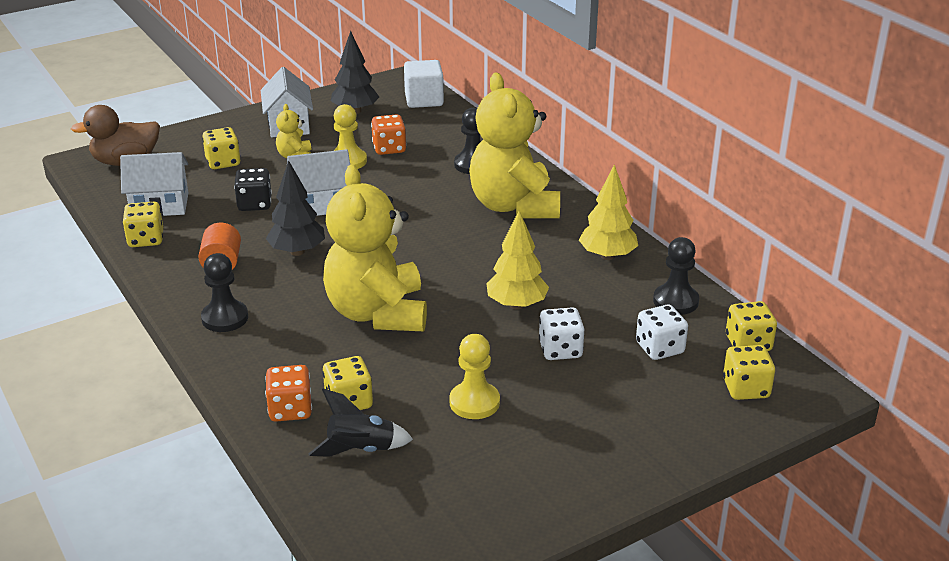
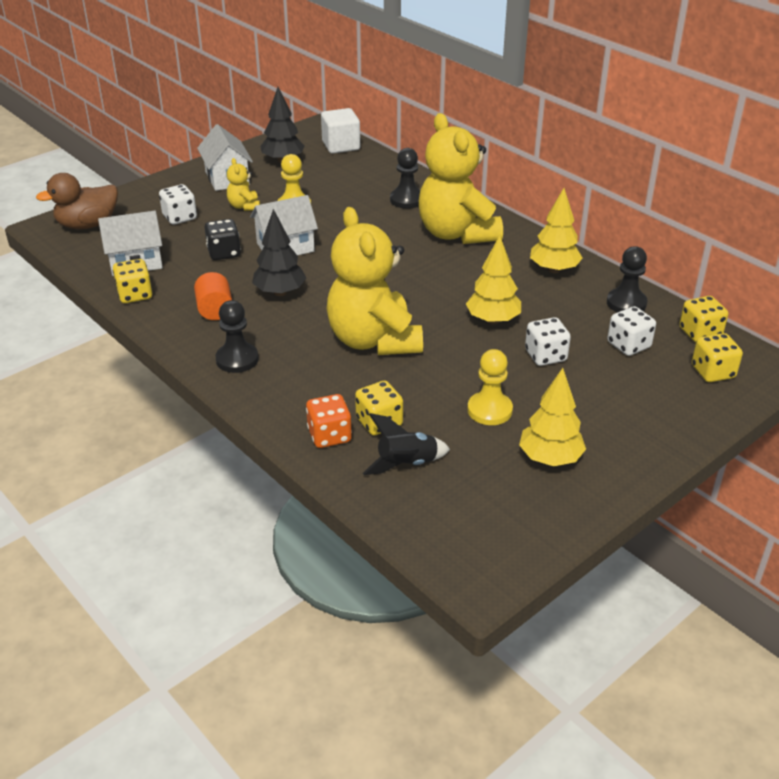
camera: 10 degrees left, 5 degrees up
yellow dice [202,127,241,169] -> white dice [159,184,197,225]
orange dice [371,114,406,155] -> none
none -> yellow tree [519,368,586,466]

